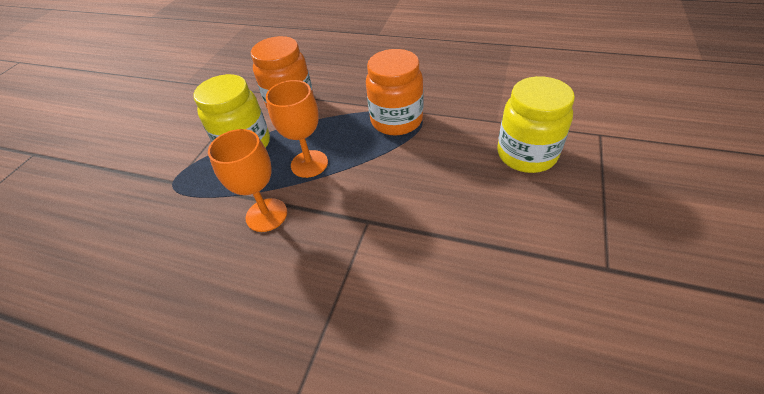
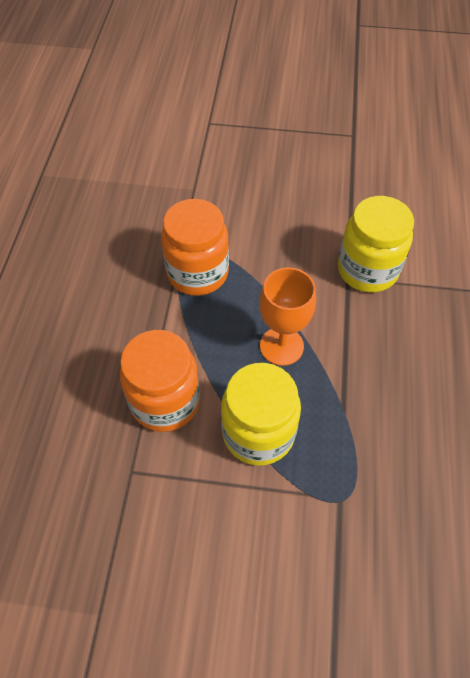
camera: 105 degrees left, 10 degrees up
orange goblet [208,129,287,232] -> none
yellow jar [497,76,575,173] -> yellow jar moved to [338,196,414,293]

